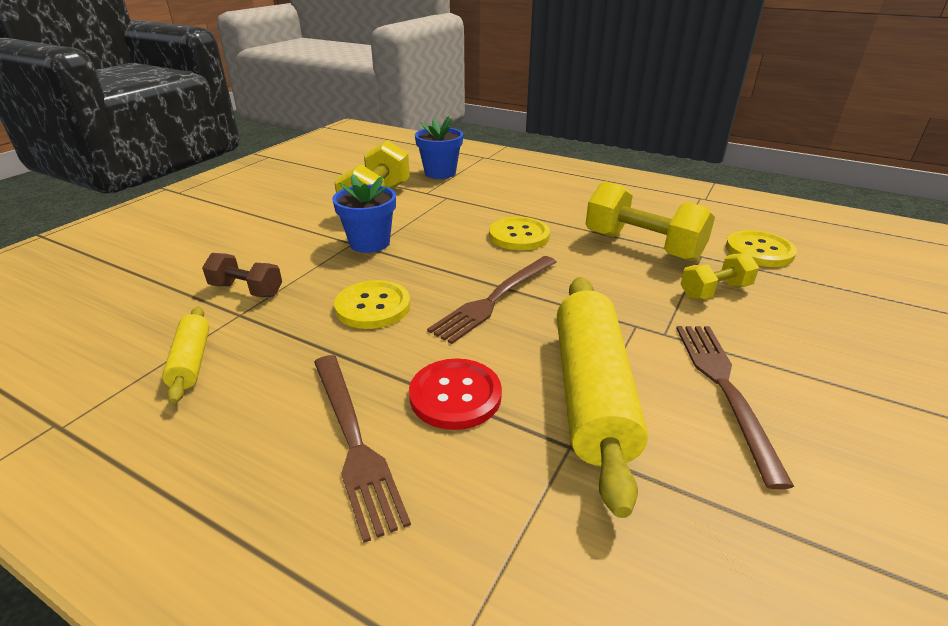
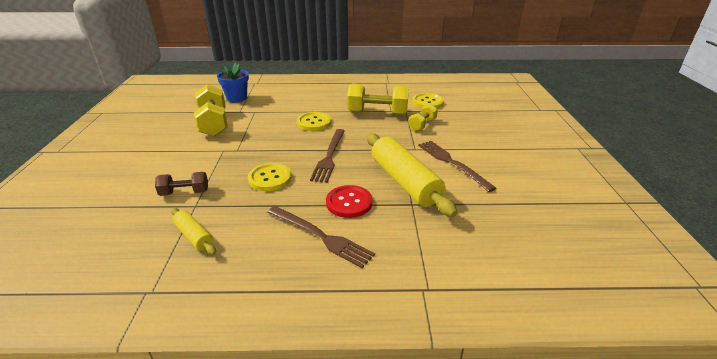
camera: 30 degrees left, 0 degrees up
blue flower pot [332,174,396,253] -> none

